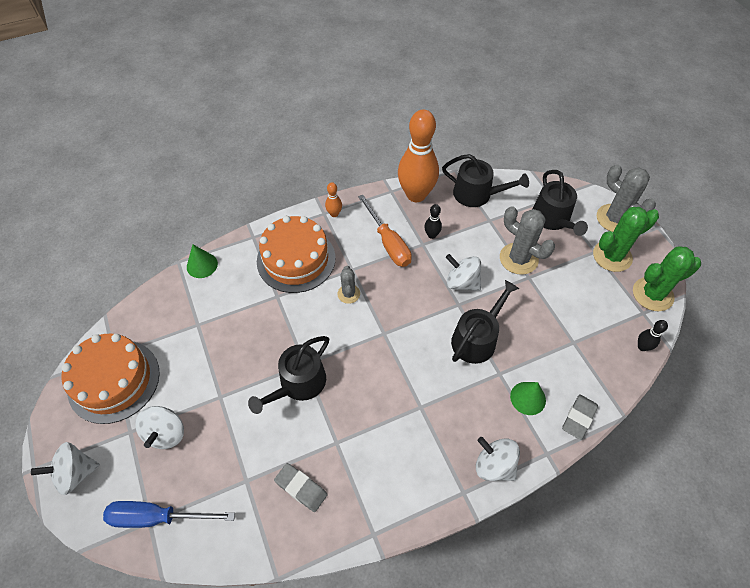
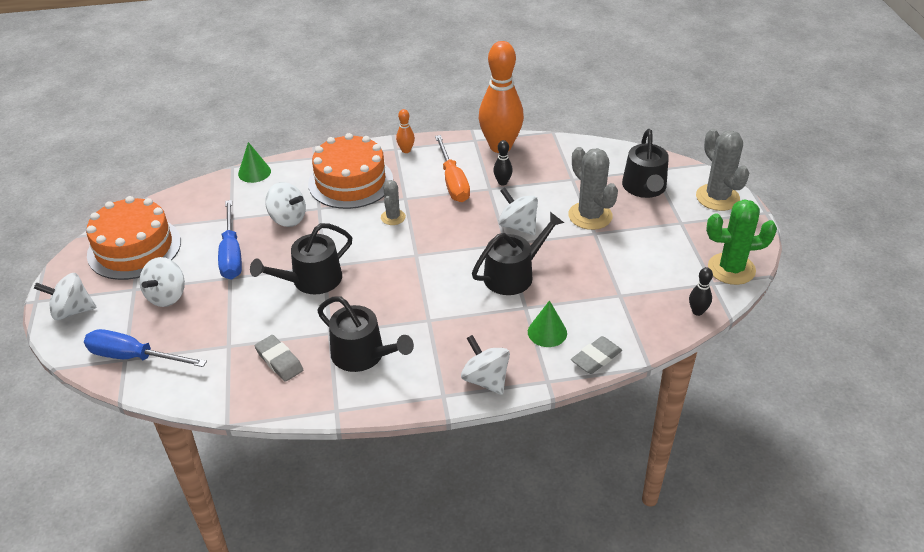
camera: 15 degrees right, 15 degrees down
black watering can [442,154,529,207] -> black watering can moved to [317,297,414,372]
green cactus [593,207,659,272] -> none
none -> blue screwdriver [218,200,242,280]
none -> white spinning top [265,182,306,227]

